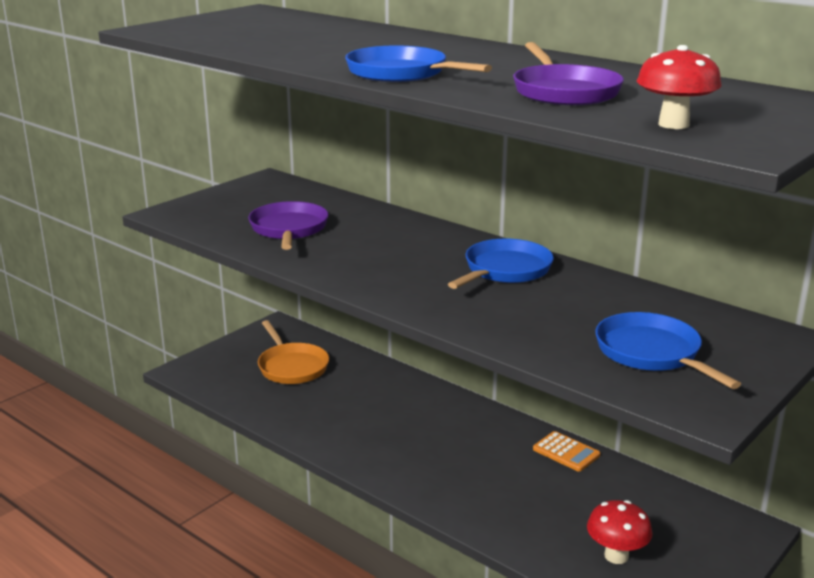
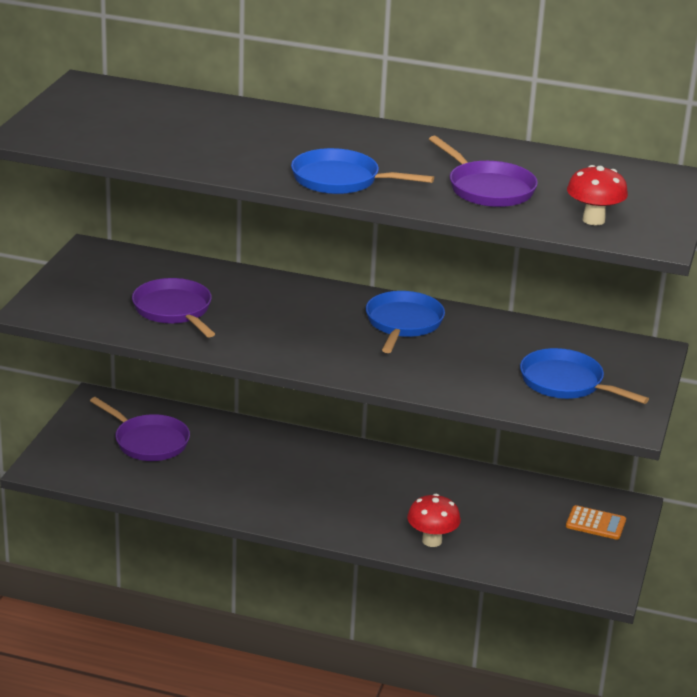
camera: 25 degrees left, 5 degrees up
orange pan [258,320,329,384] -> purple pan [90,397,190,461]
orange calculator [533,431,600,472] -> orange calculator moved to [566,505,626,540]
red mushroom [587,500,653,564] -> red mushroom moved to [407,494,461,547]

